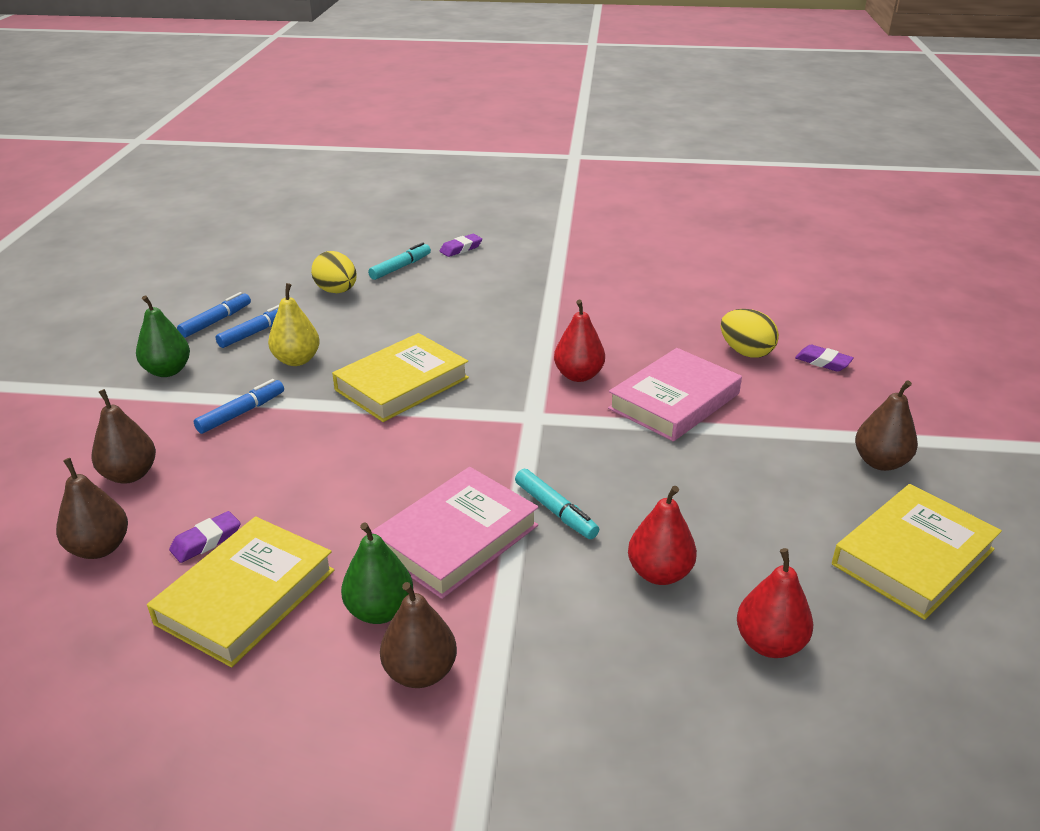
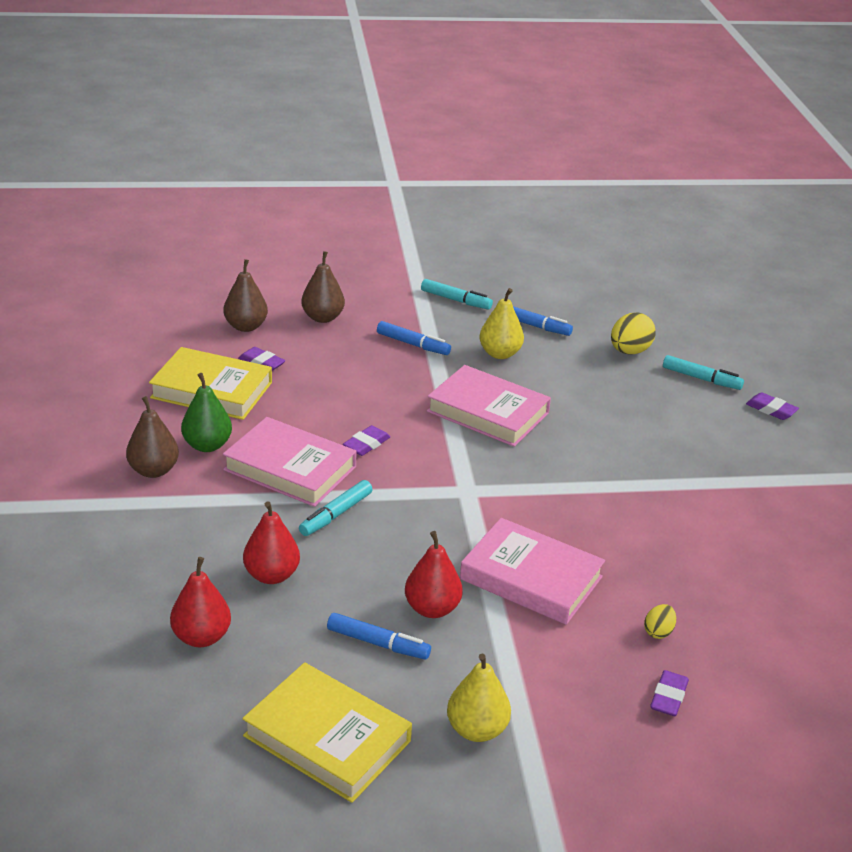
camera: 75 degrees right, 0 degrees up
green pear [136,295,190,377] -> turquoise marker [421,279,493,310]
blue marker [177,292,251,338] -> blue marker moved to [327,613,431,659]
yellow book [332,333,469,422] -> pink book [427,365,551,447]
red pear [554,300,605,382] -> red pear moved to [405,531,463,618]
yellow egg [721,309,779,358] -> yellow egg [644,604,676,639], size x0.55
brown pear [855,380,918,471] -> yellow pear [447,654,511,742]
none -> purple eraser [343,425,390,456]

